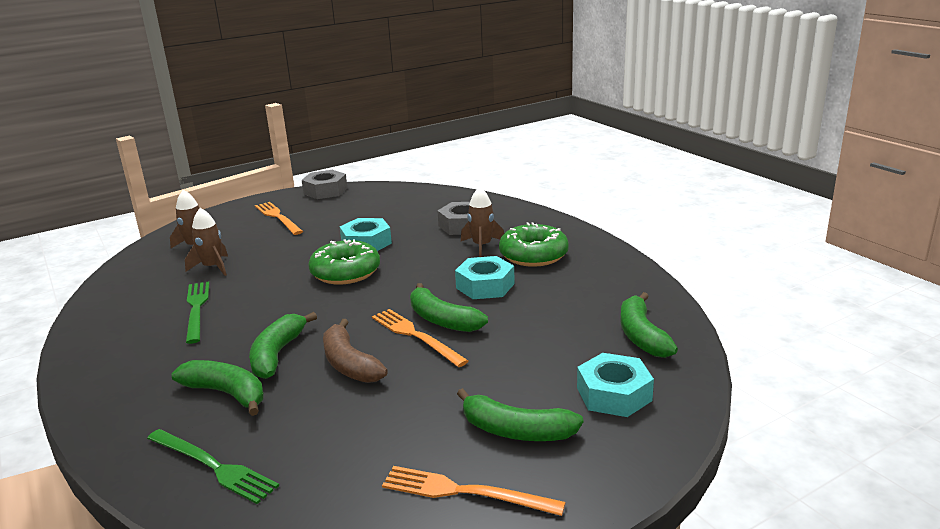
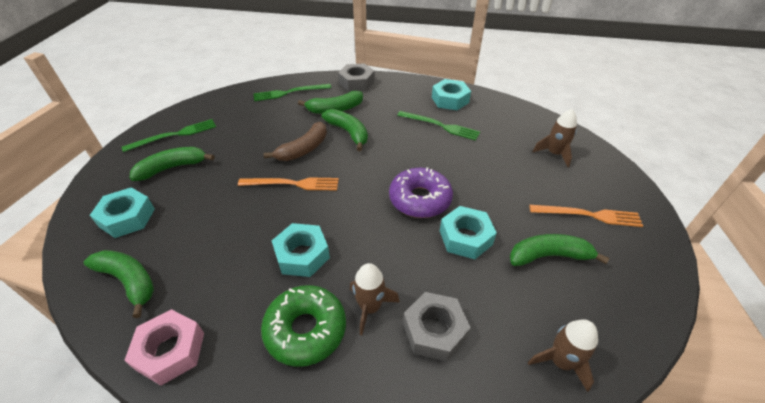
camera: 130 degrees right, 20 degrees up
brown rocket [185,208,228,276] -> brown rocket moved to [528,319,598,392]
grey nut [302,170,347,199] -> grey nut moved to [338,63,375,92]
green donut [308,239,380,285] -> purple donut [389,167,453,218]
brown banana [323,319,388,383] -> brown banana turned 120 degrees clockwise [264,122,327,161]
orange fork [382,466,566,516] -> green fork [122,119,216,152]
green banana [410,283,488,332] -> green banana moved to [510,234,609,266]
none -> pink nut [124,309,204,386]
none -> turquoise nut [432,79,471,110]

